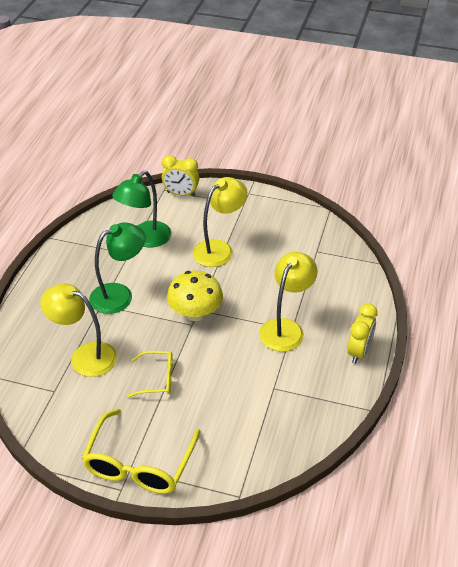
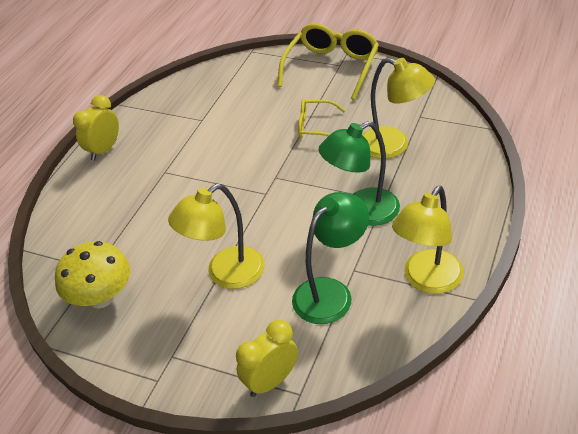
camera: 170 degrees left, 0 degrees up
yellow clock [162,155,199,197] -> yellow clock turned 60 degrees counterclockwise [236,320,298,397]
yellow mushroom [167,271,223,321] -> yellow mushroom moved to [55,241,130,308]
yellow lamp [259,252,318,352] -> yellow lamp moved to [392,186,464,294]

